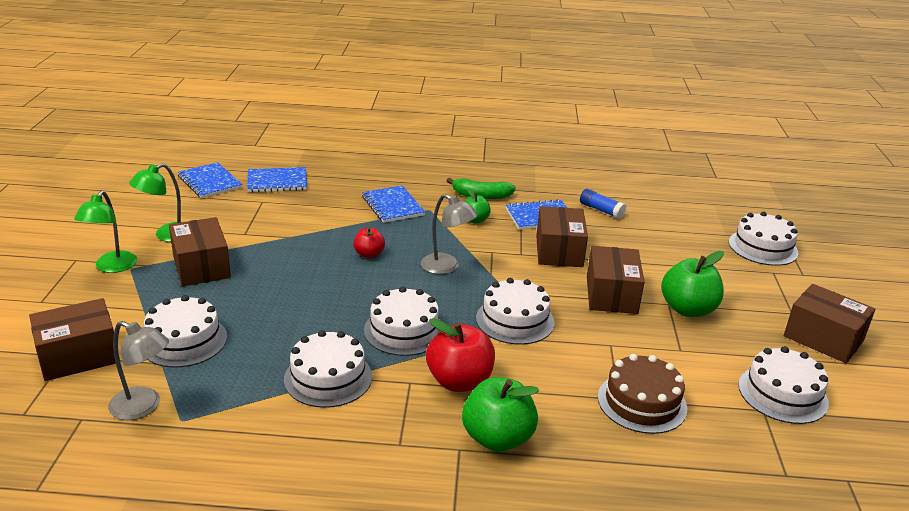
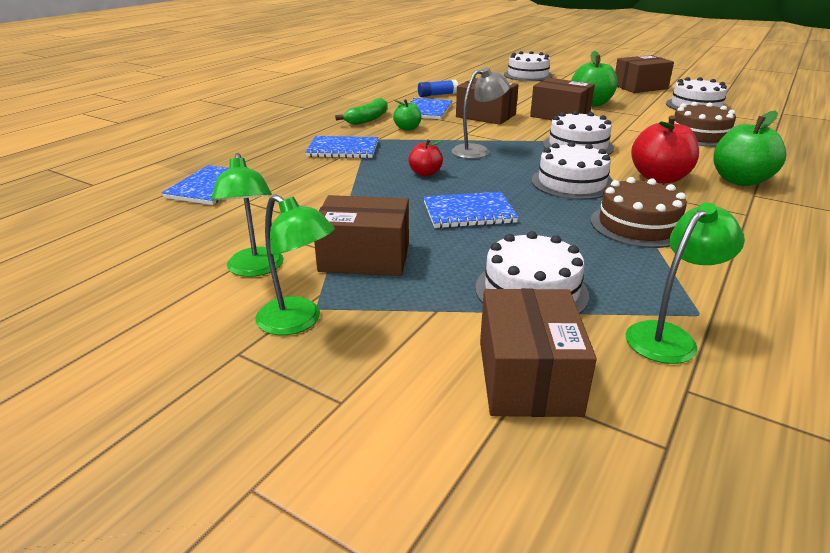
camera: 60 degrees left, 0 degrees up
grey lamp [108,321,169,420] -> green lamp [625,202,745,364]
blue notebook [177,162,242,198] -> blue notebook moved to [424,192,519,228]
white cake [284,330,372,408] -> brown cake [591,177,687,248]

